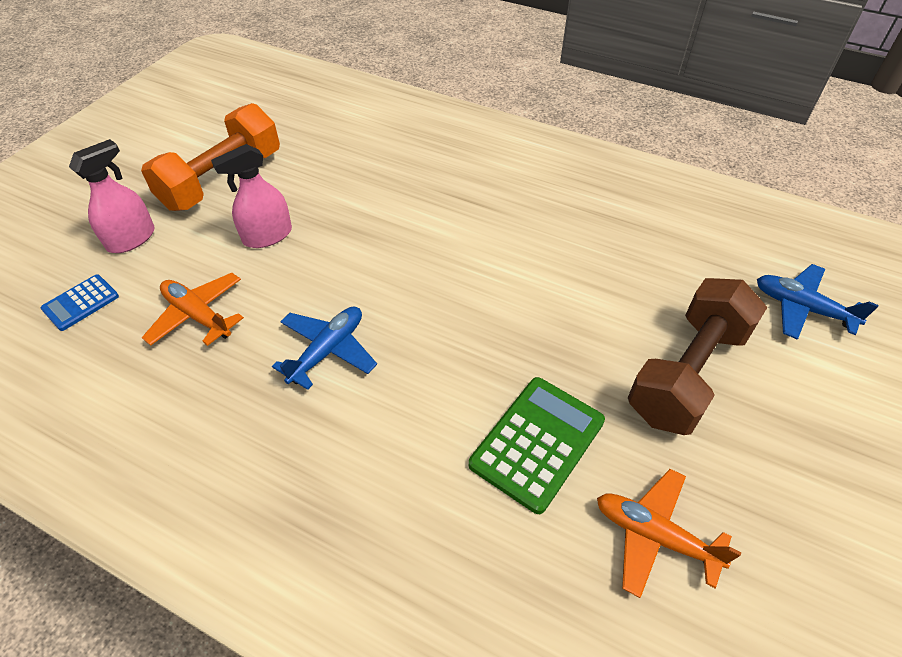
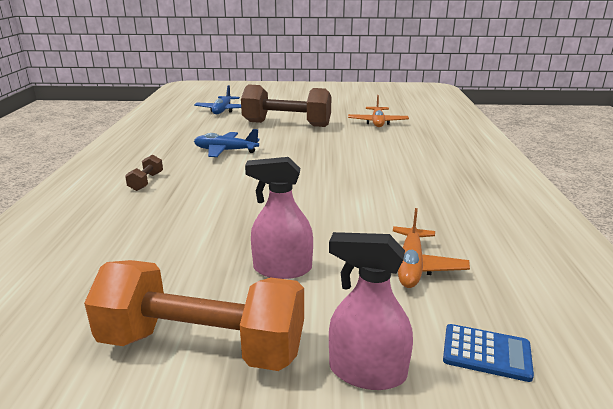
camera: 115 degrees left, 25 degrees down
pink spray bottle [211,144,292,248] -> pink spray bottle turned 150 degrees clockwise [245,157,313,279]
blue plane [272,306,377,390] -> blue plane moved to [194,129,259,157]
green calculator [469,377,605,514] -> none
none -> brown dumbbell [125,154,163,191]

